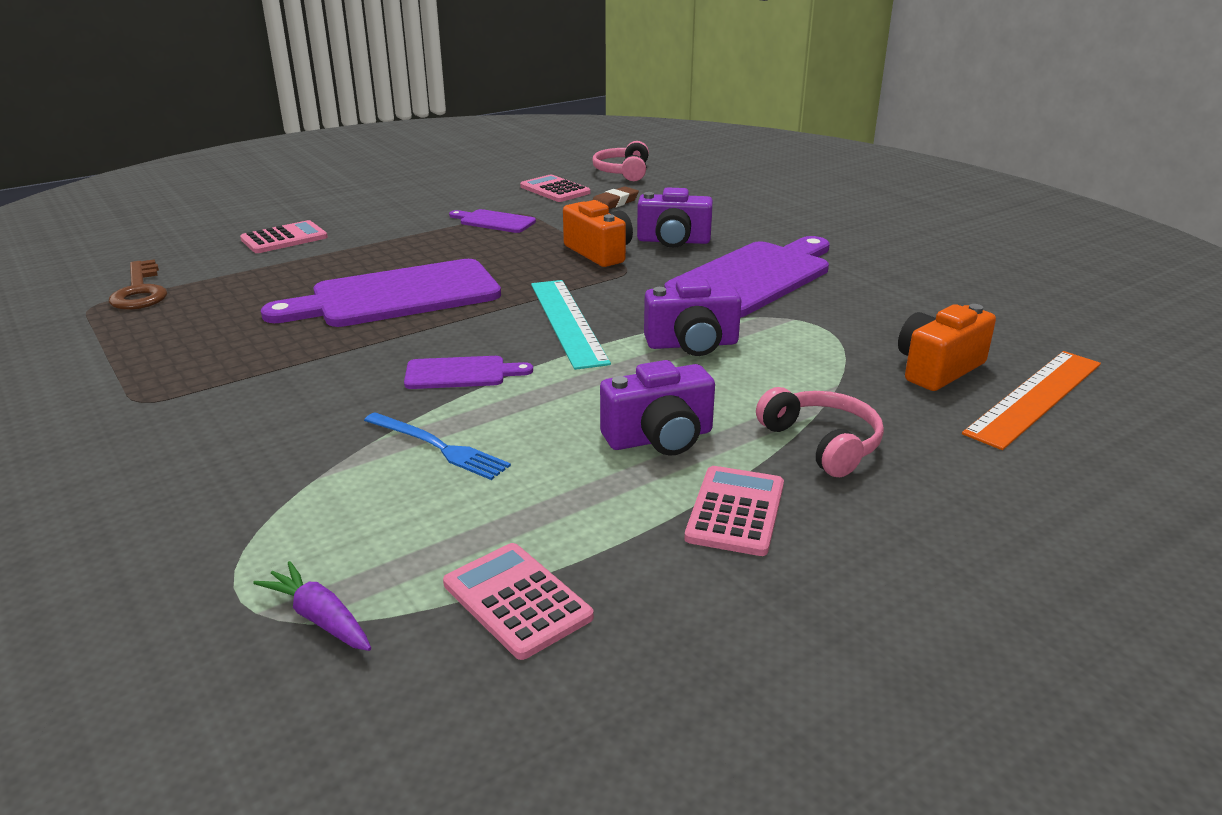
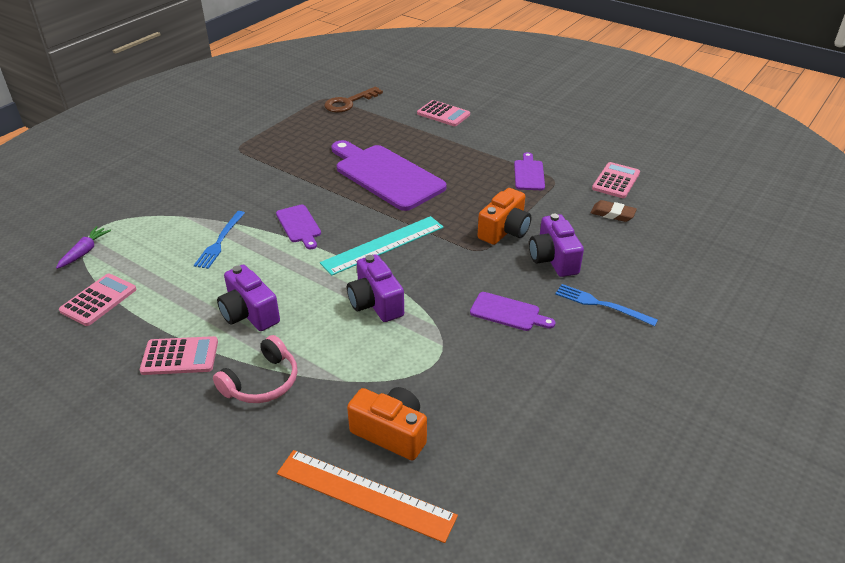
camera: 70 degrees right, 10 degrees up
pink headphones [592,141,649,181] -> none
purple cutting board [664,236,830,318] -> purple cutting board [470,292,555,331], size x0.48
none -> blue fork [555,284,658,326]

